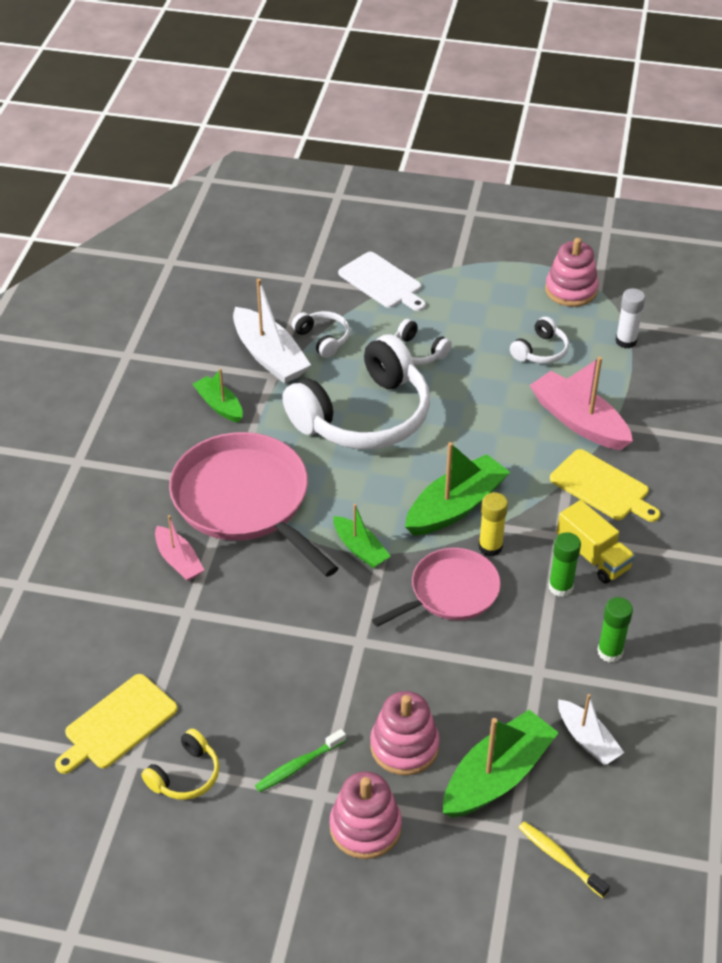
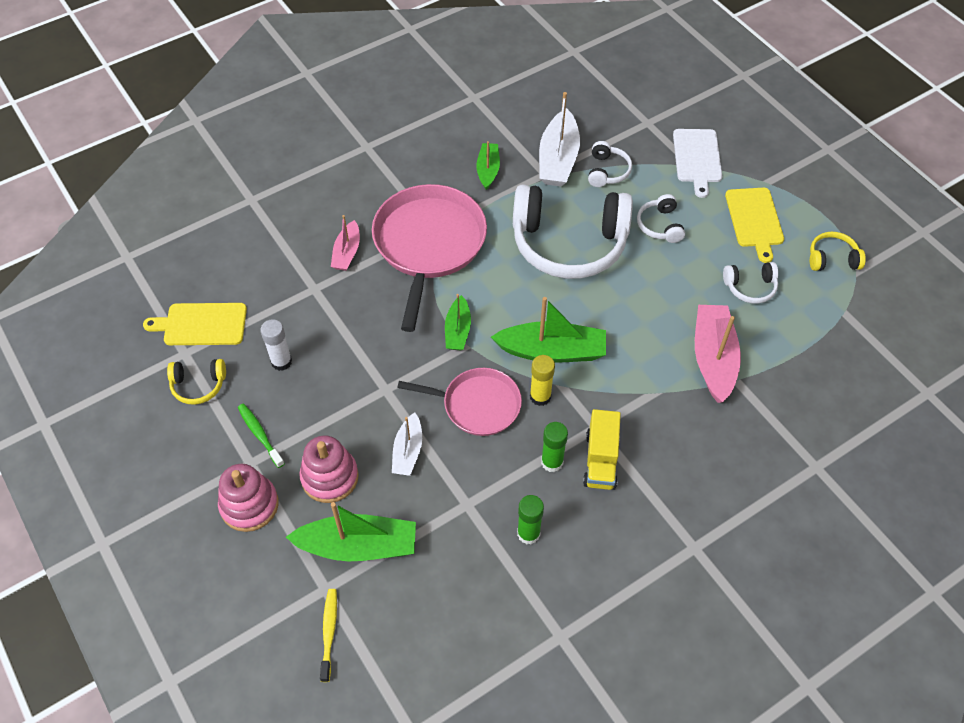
camera: 45 degrees right, 10 degrees up
green toothbrush [255,729,346,792] -> green toothbrush turned 45 degrees clockwise [238,404,285,468]
pink stacking toy [545,238,599,307] -> yellow headphones [810,232,866,271]
yellow cutting board [550,449,660,522] -> yellow cutting board moved to [725,188,784,263]
white boat [558,694,624,764] -> white boat moved to [392,412,422,476]
white glue stick [616,288,645,349] -> white glue stick moved to [260,319,292,371]

